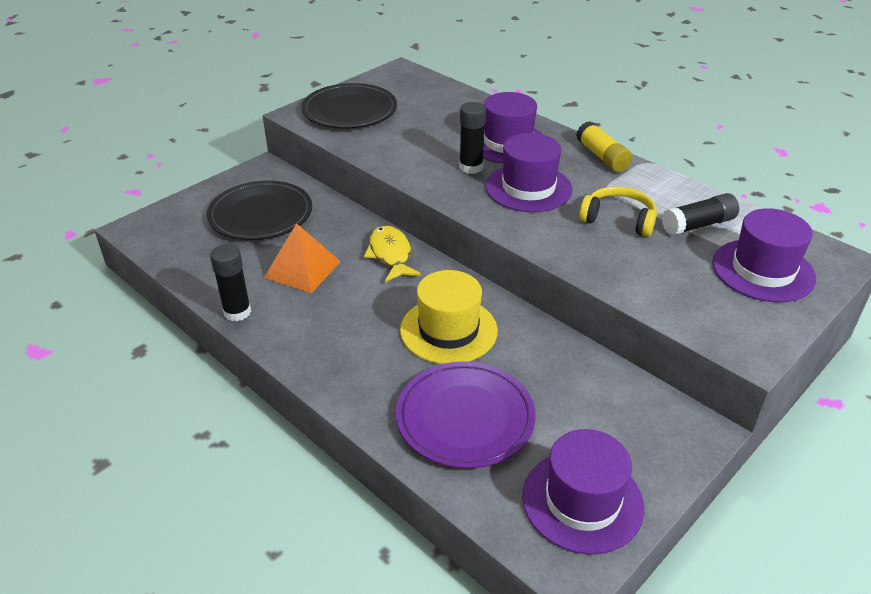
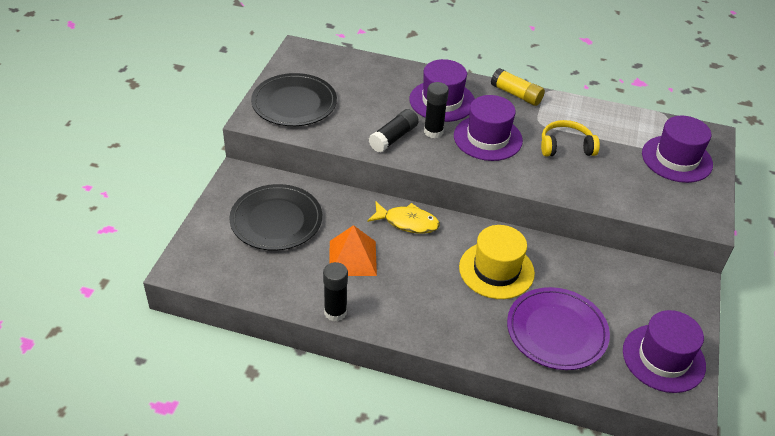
camera: 30 degrees left, 5 degrees up
yellow fish [364,226,421,282] -> yellow fish turned 150 degrees clockwise [367,202,440,234]
black glue stick [662,193,739,236] -> black glue stick moved to [369,109,419,153]

